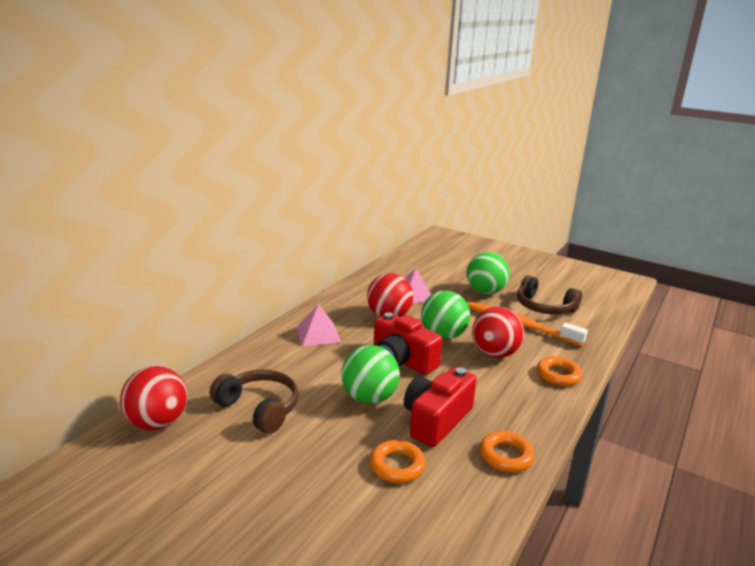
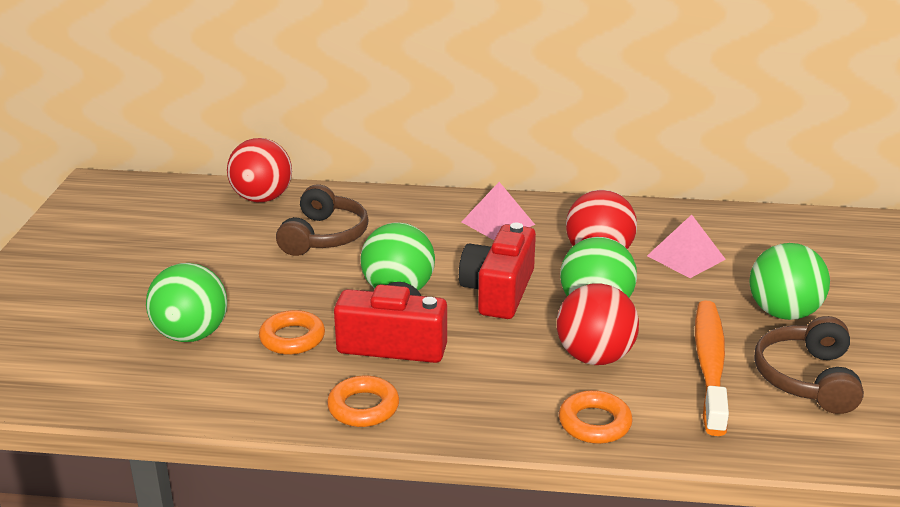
camera: 65 degrees right, 5 degrees up
none -> green ball [146,263,227,342]

